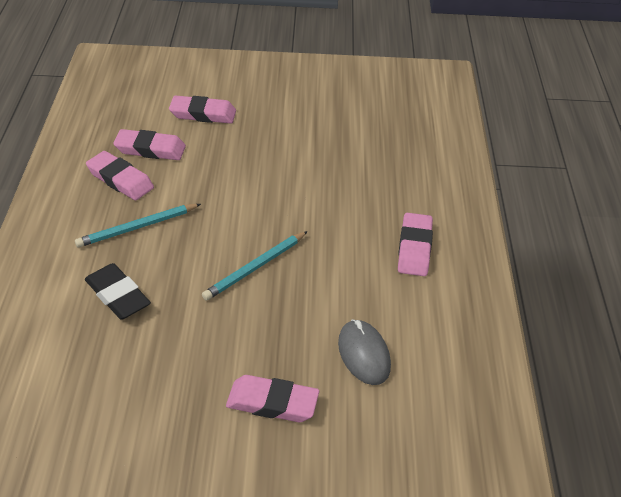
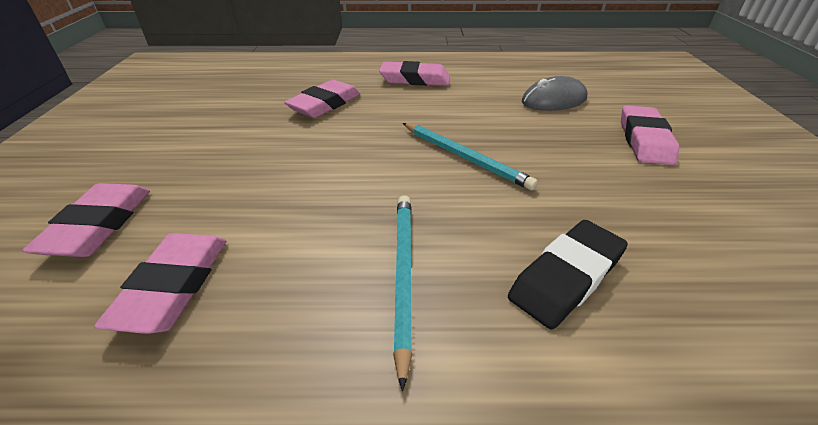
camera: 90 degrees left, 5 degrees down
turquoise pencil [75,204,201,247] -> turquoise pencil turned 150 degrees counterclockwise [393,195,412,391]
pink eraser [86,151,154,200] -> pink eraser moved to [284,80,360,118]

